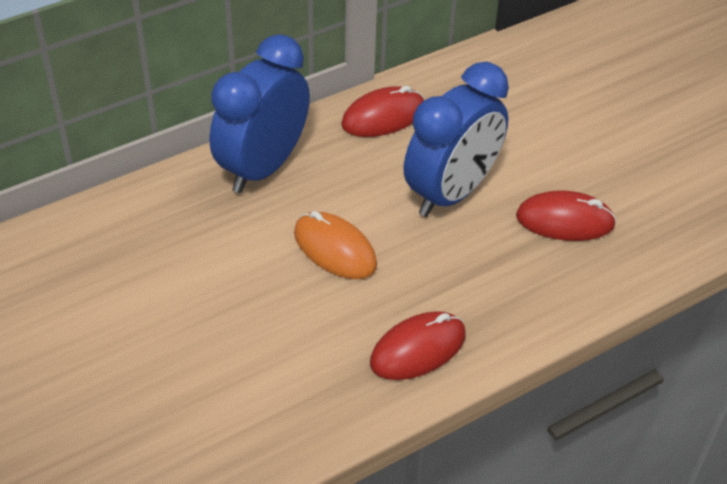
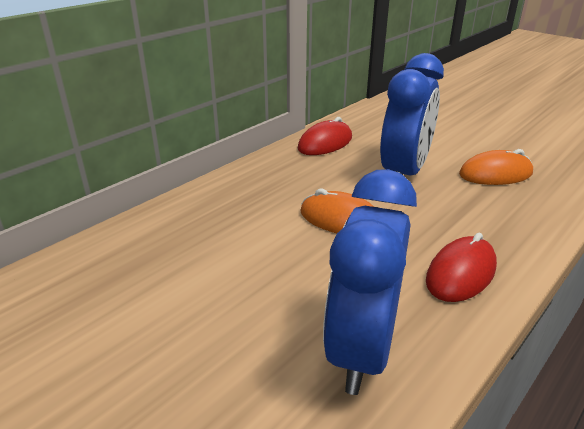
camera: 15 degrees left, 15 degrees down
blue clock [210,34,310,193] -> blue clock moved to [323,169,417,395]
red mouse [516,190,617,241] -> orange mouse [459,149,533,185]

